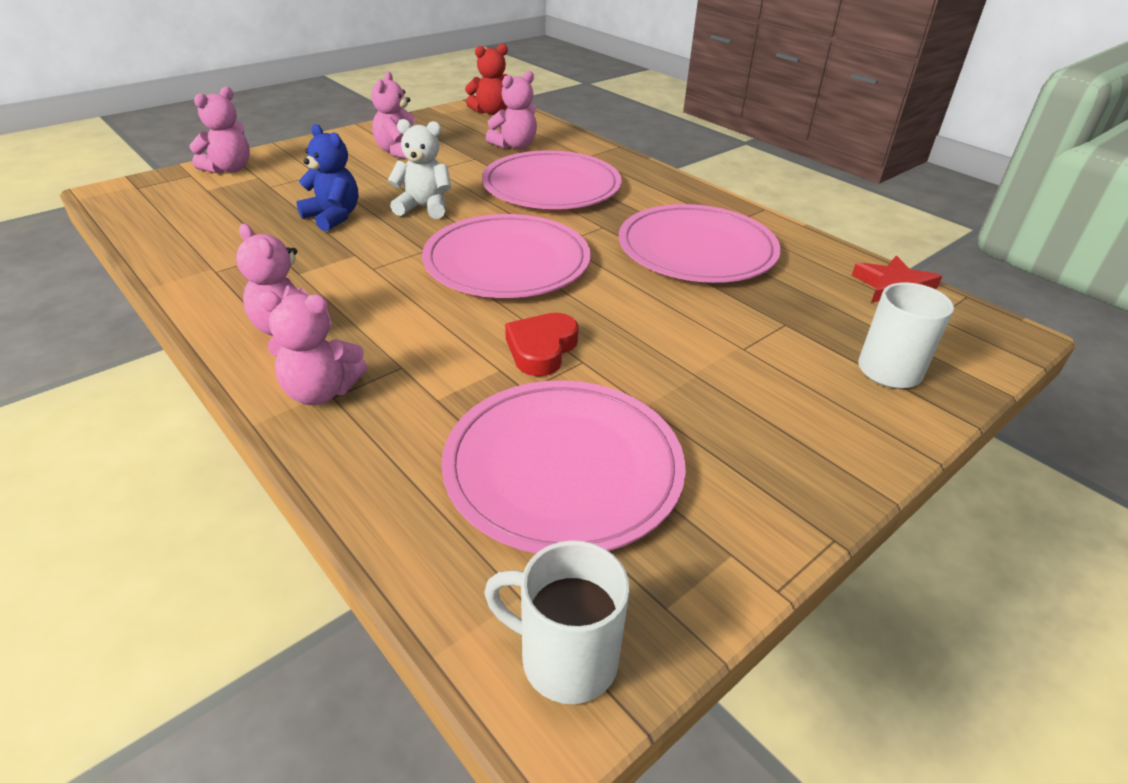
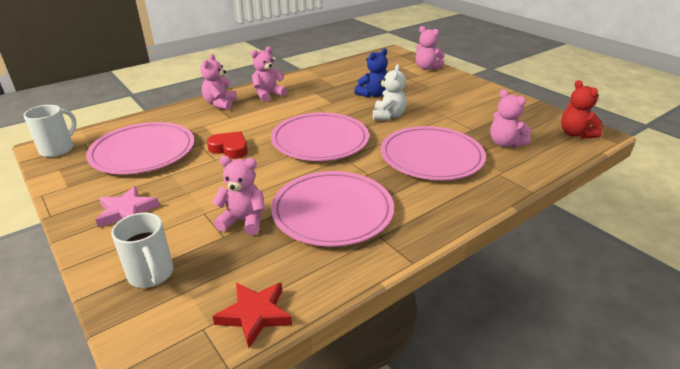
camera: 95 degrees right, 5 degrees down
pink teddy bear [371,72,415,159] -> pink teddy bear moved to [212,156,265,235]
none -> pink star [96,186,160,228]

